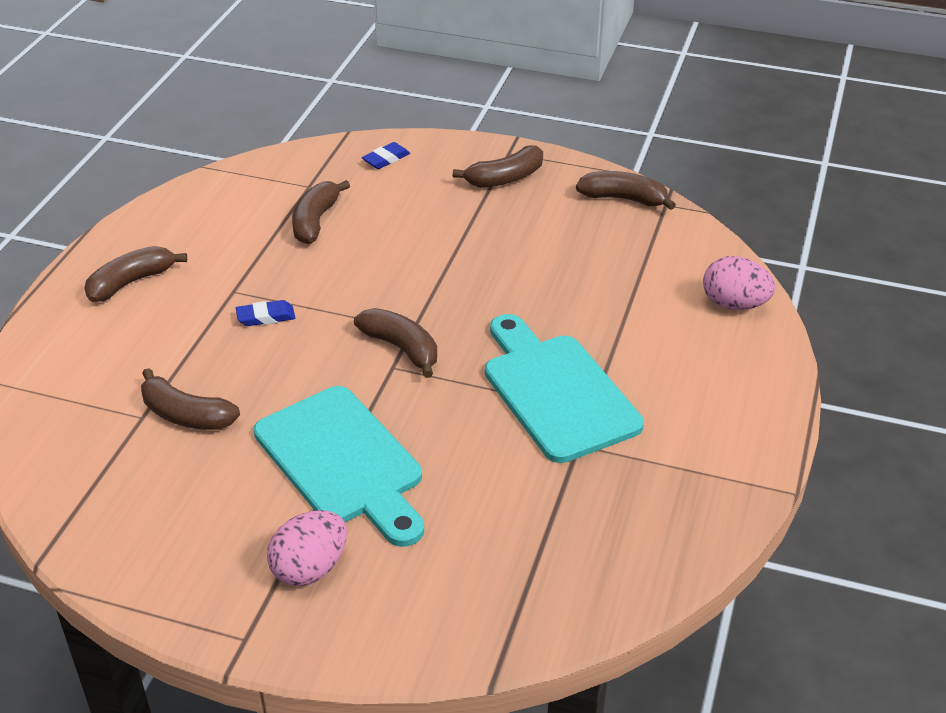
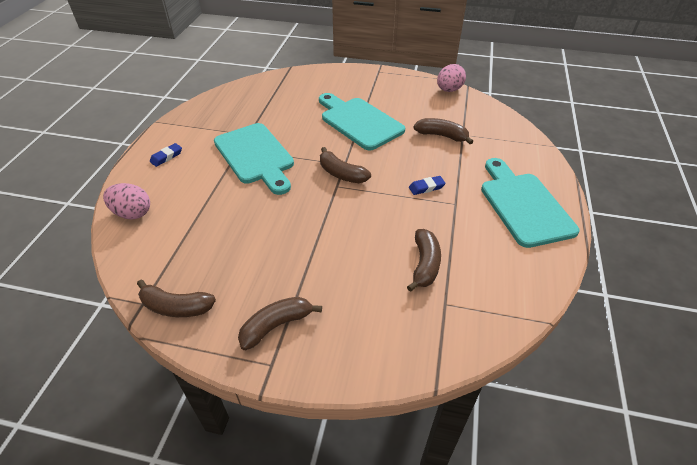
camera: 175 degrees right, 5 degrees up
brown banana [84,246,187,302] -> turquoise cutting board [481,158,579,248]
pink egg [267,510,347,586] -> pink egg moved to [437,64,466,92]
blue eraser [362,142,410,169] -> blue eraser moved to [150,143,182,167]

